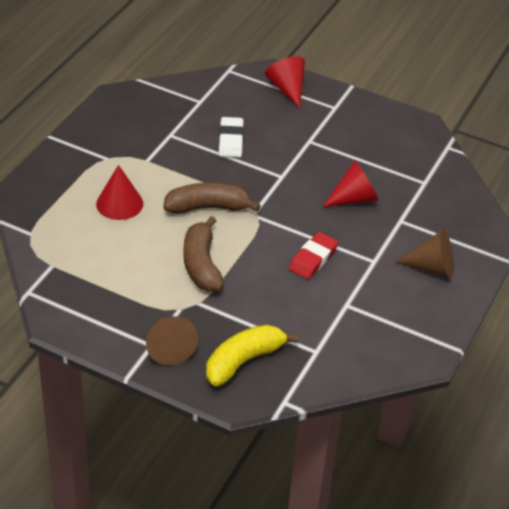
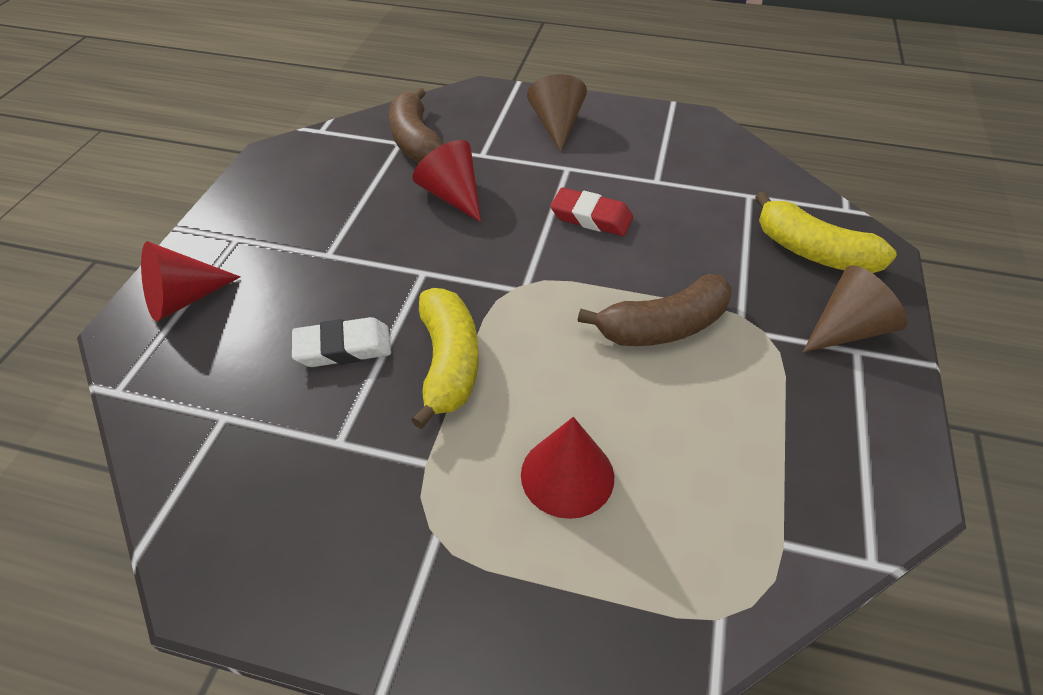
camera: 100 degrees left, 5 degrees up
brown banana [163,183,261,214] -> brown banana moved to [389,87,443,163]
none -> yellow banana [411,288,479,429]

